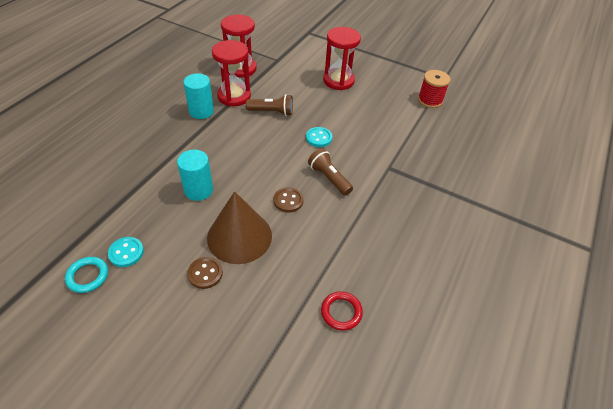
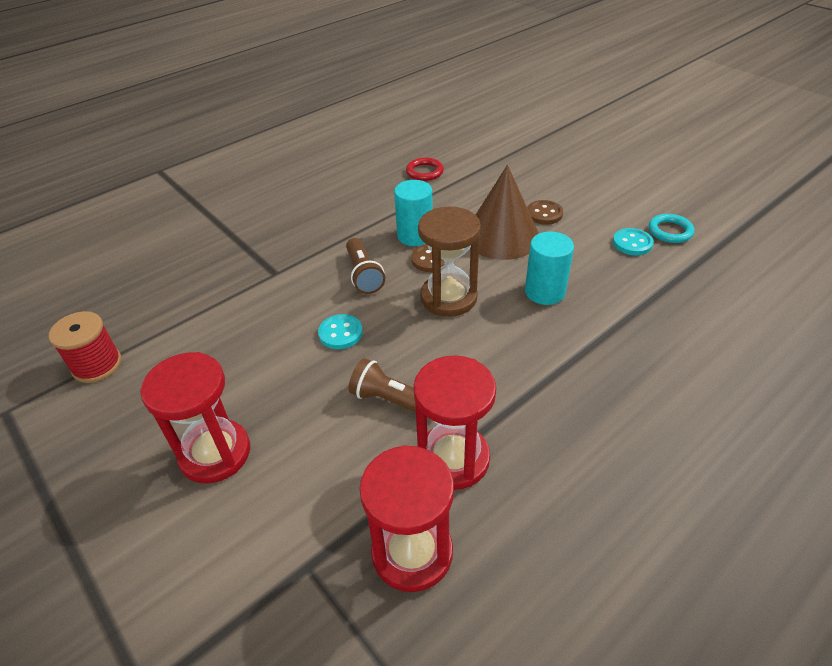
camera: 155 degrees left, 5 degrees down
turquoise cylinder [183,73,214,119] -> turquoise cylinder moved to [394,180,433,246]
none -> brown hourglass [418,207,481,317]

